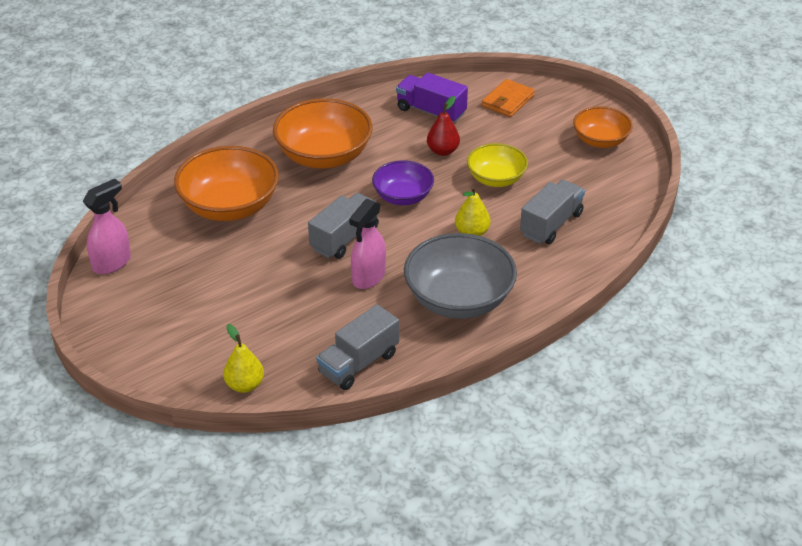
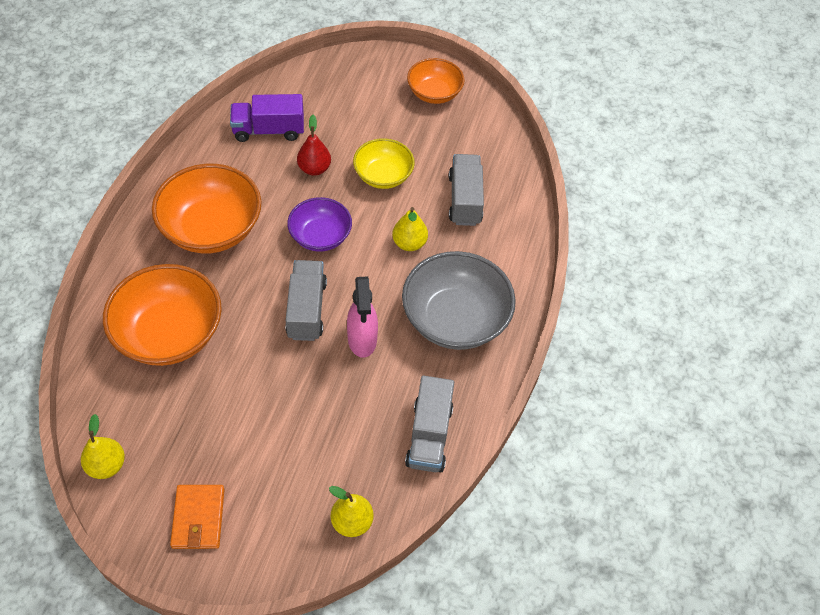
camera: 40 degrees left, 15 degrees up
pink spray bottle [83,179,131,274] -> yellow pear [81,414,125,479]
orange wallet [482,79,535,117] -> orange wallet moved to [170,485,225,549]

